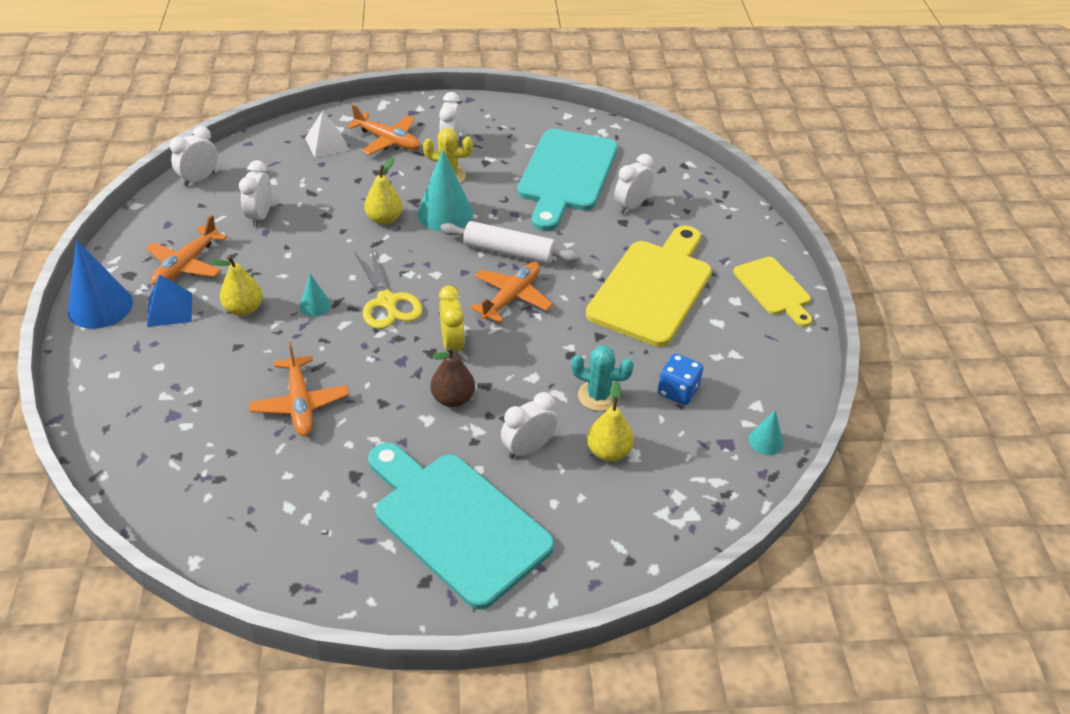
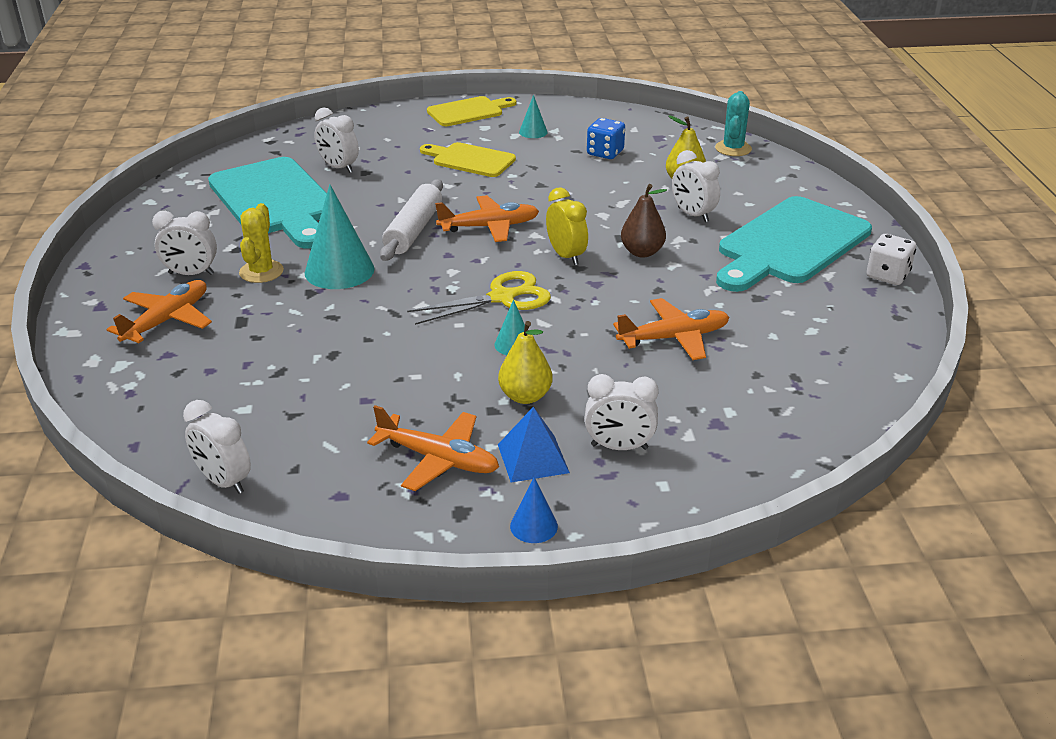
camera: 90 degrees left, 10 degrees down
blue cone [68,240,133,329] -> blue cone [510,477,558,543], size x0.51
white clock [239,160,272,227] -> white clock moved to [585,374,659,450]
white pyramid [305,111,349,158] -> none
yellow pear [364,157,402,225] -> none
yellow clock [439,286,465,355] -> yellow clock turned 75 degrees clockwise [546,188,588,265]
orange plane [470,262,553,323] -> orange plane turned 135 degrees clockwise [435,195,539,242]
turquoise cutting board [517,129,618,231] -> turquoise cutting board turned 45 degrees clockwise [208,157,327,249]
turquoise cactus [571,345,634,411] -> turquoise cactus moved to [715,91,752,156]
yellow cutting board [586,226,712,347] -> yellow cutting board [420,142,516,177], size x0.56
turquoise cone [748,410,783,455] -> turquoise cone moved to [519,95,548,138]
none -> white dice [867,234,916,285]

